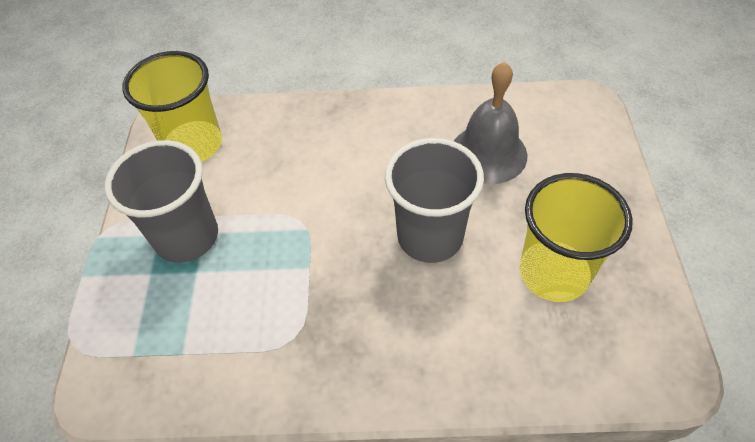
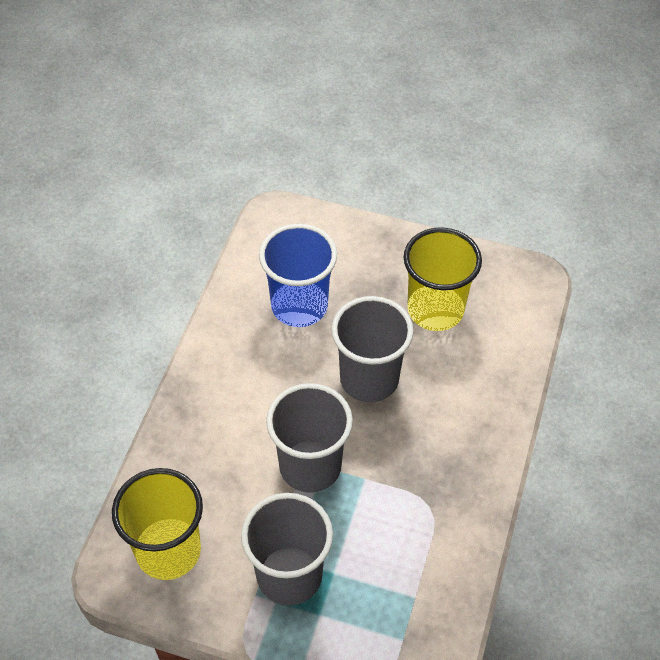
camera: 75 degrees left, 0 degrees up
grey bell [454,62,527,184] -> blue cup [259,224,337,327]
none -> grey cup [266,383,353,493]

